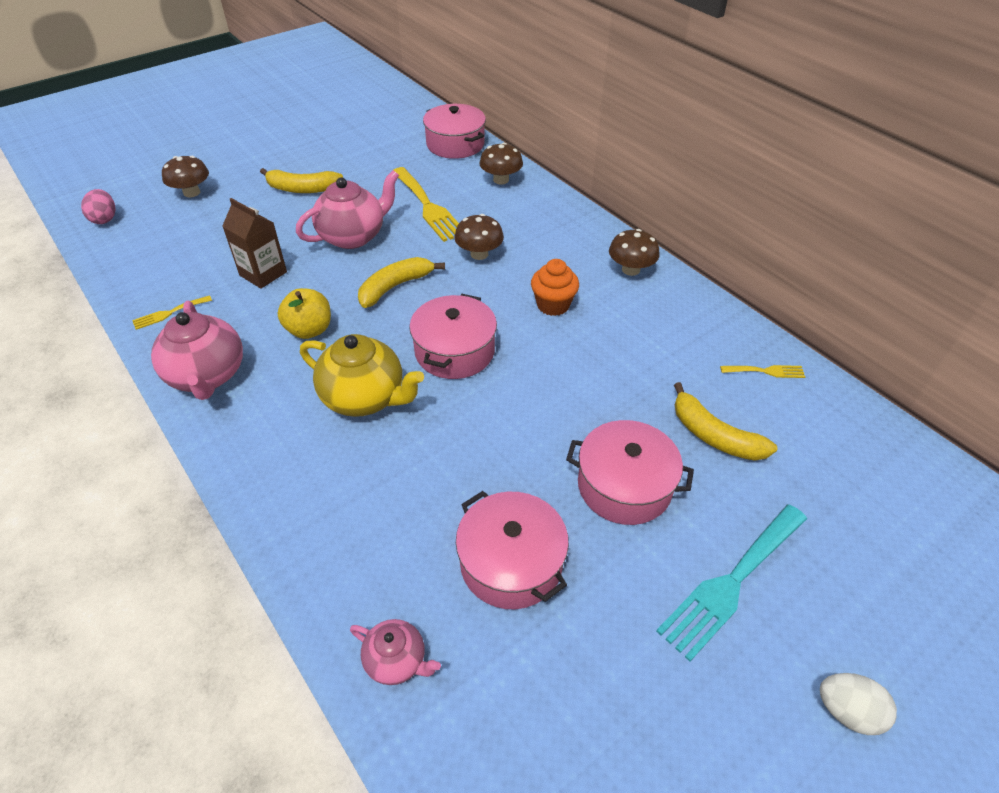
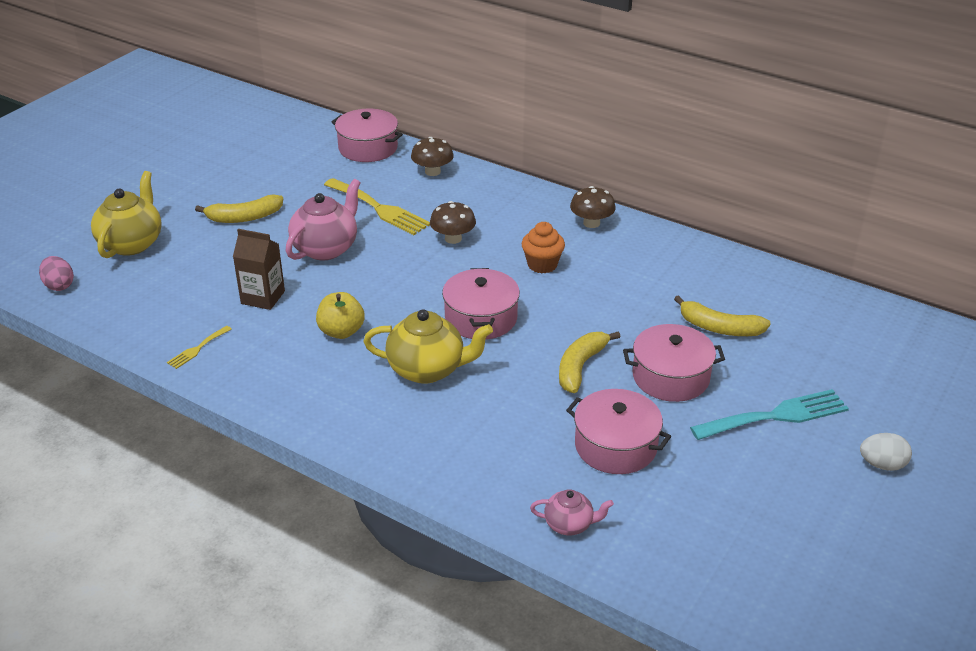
camera: 20 degrees left, 10 degrees down
pink teapot [151,301,243,400] -> none
brown mushroom [162,156,209,198] -> yellow teapot [91,171,162,258]
yellow banana [358,257,445,308] -> yellow banana moved to [559,332,620,393]
turquoise fork [656,504,807,662] -> turquoise fork turned 135 degrees counterclockwise [690,389,849,440]
yellow fork [720,365,805,378] -> none

